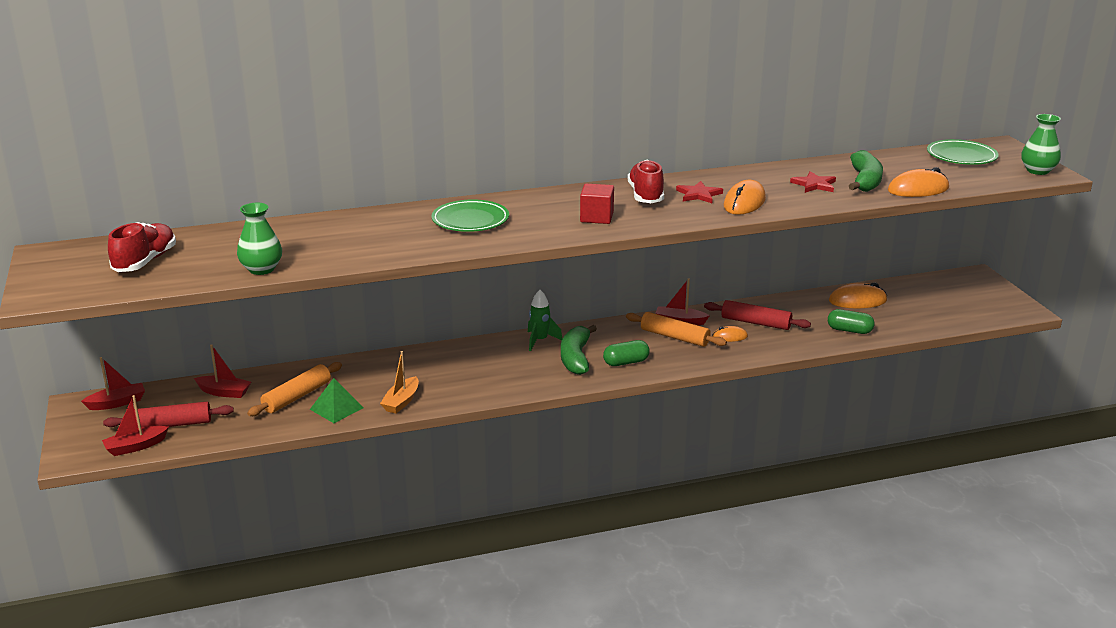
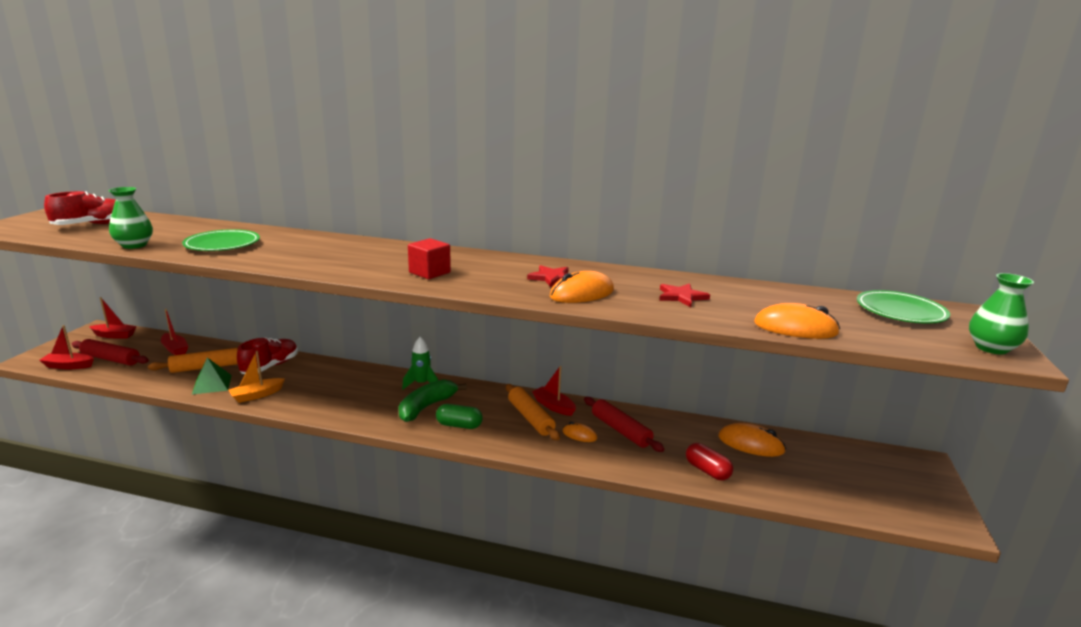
camera: 30 degrees right, 5 degrees down
green plate [431,200,509,232] -> green plate moved to [182,229,260,251]
red shoe [628,160,664,203] -> red shoe moved to [237,337,298,374]
green capsule [828,309,874,334] -> red capsule [686,443,733,481]
green banana [849,150,883,192] -> none

